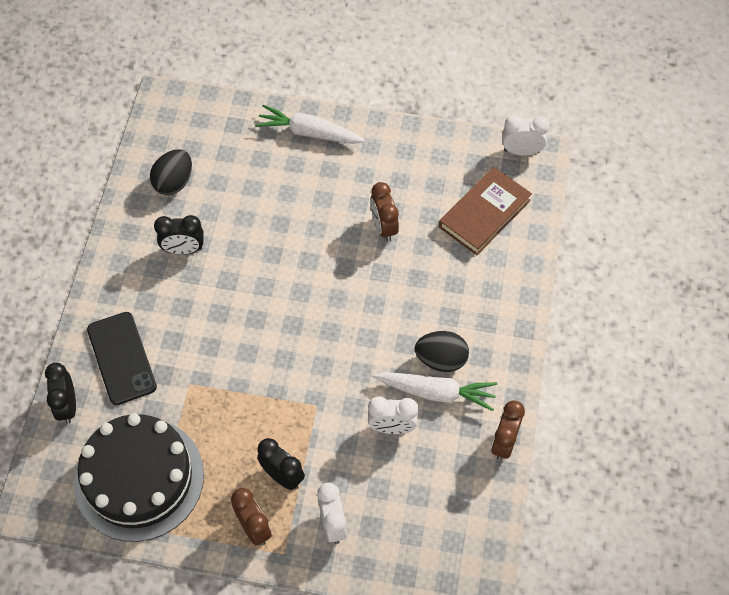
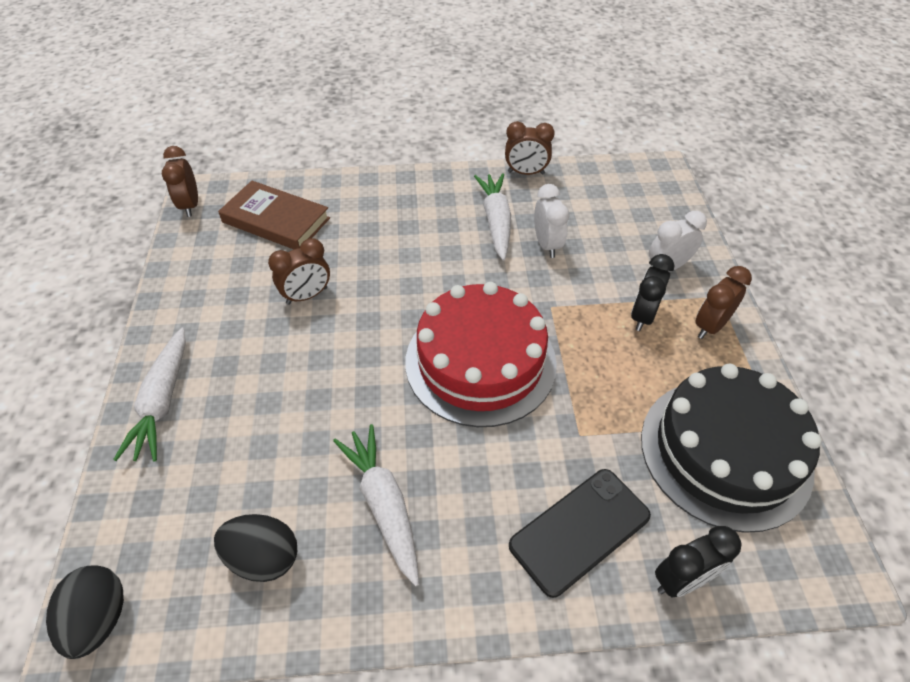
camera: 105 degrees left, 10 degrees down
black clock [154,215,204,255] -> white carrot [333,424,419,586]
black egg [415,331,469,372] -> black egg moved to [46,565,124,659]
white clock [503,115,550,156] -> brown clock [162,146,198,217]
none -> red cake [405,282,557,427]

